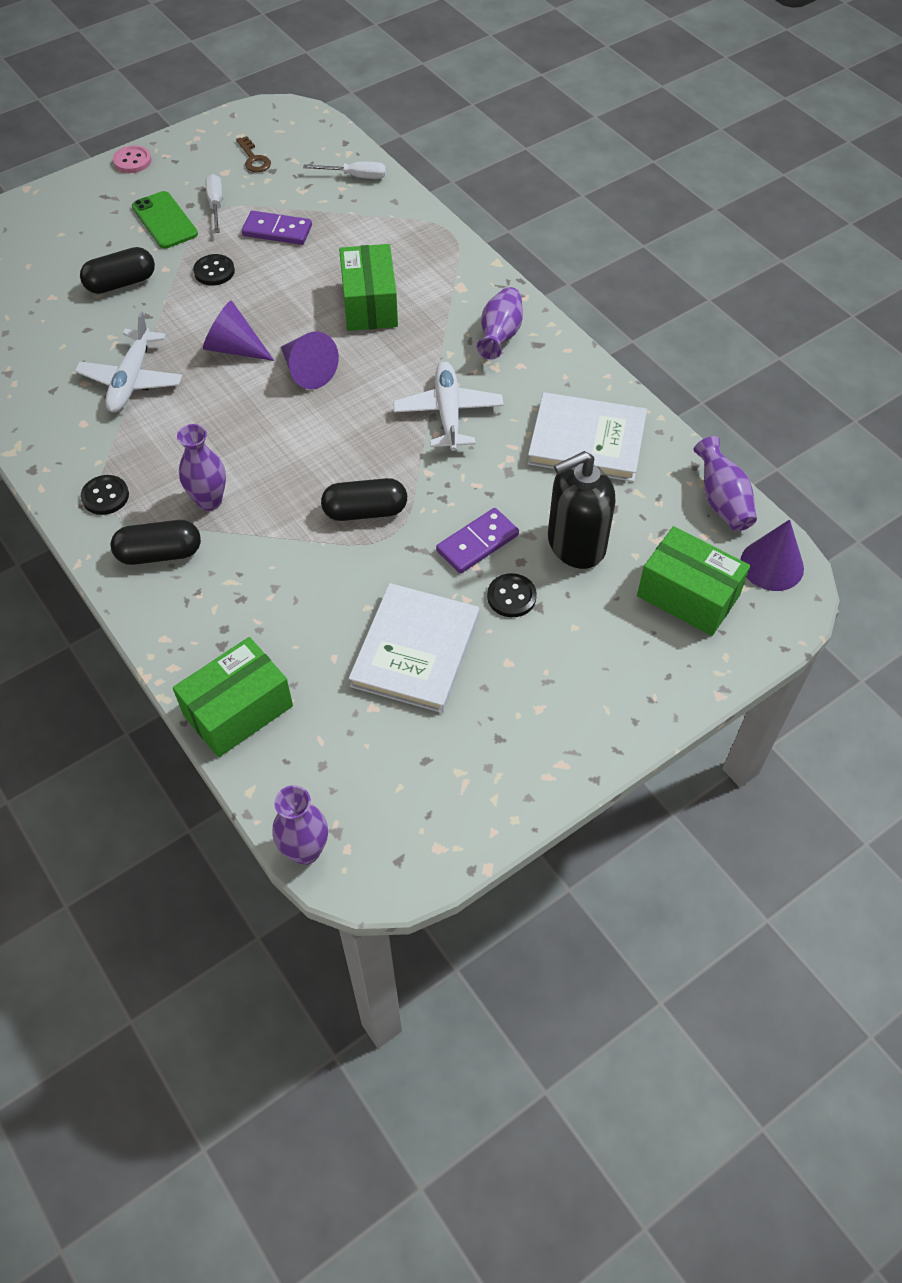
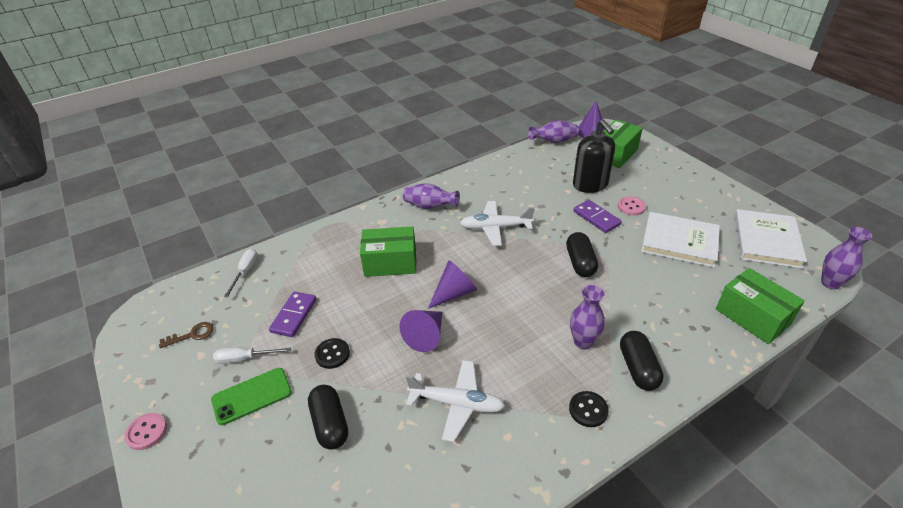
camera: 85 degrees left, 15 degrees down
black button [487,573,537,617] -> pink button [618,196,646,216]
white book [527,392,647,482] -> white book moved to [734,209,807,269]

